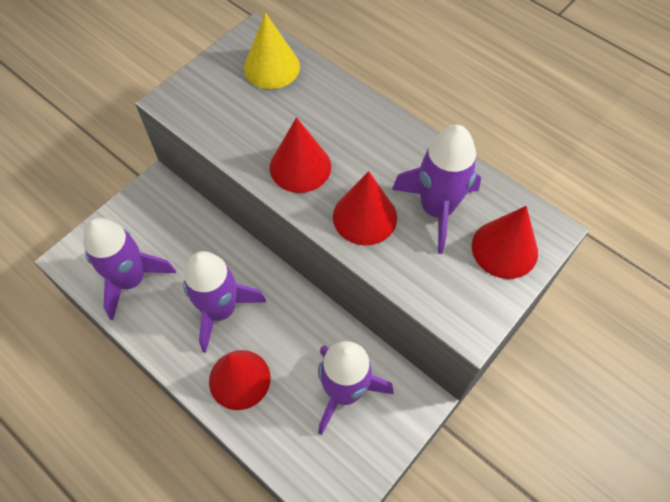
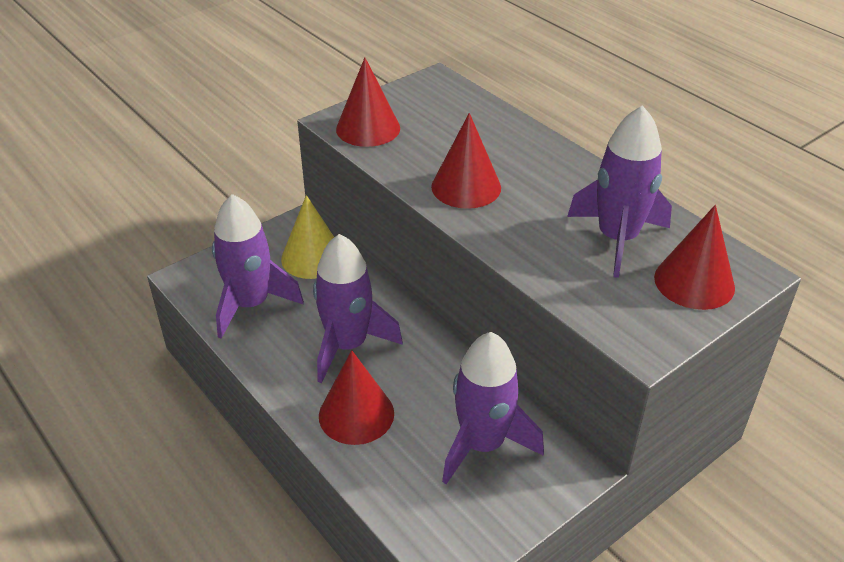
camera: 10 degrees right, 20 degrees down
yellow cone [244,12,300,89] -> yellow cone moved to [281,195,334,279]
red cone [333,171,397,245] -> red cone moved to [336,57,400,147]

